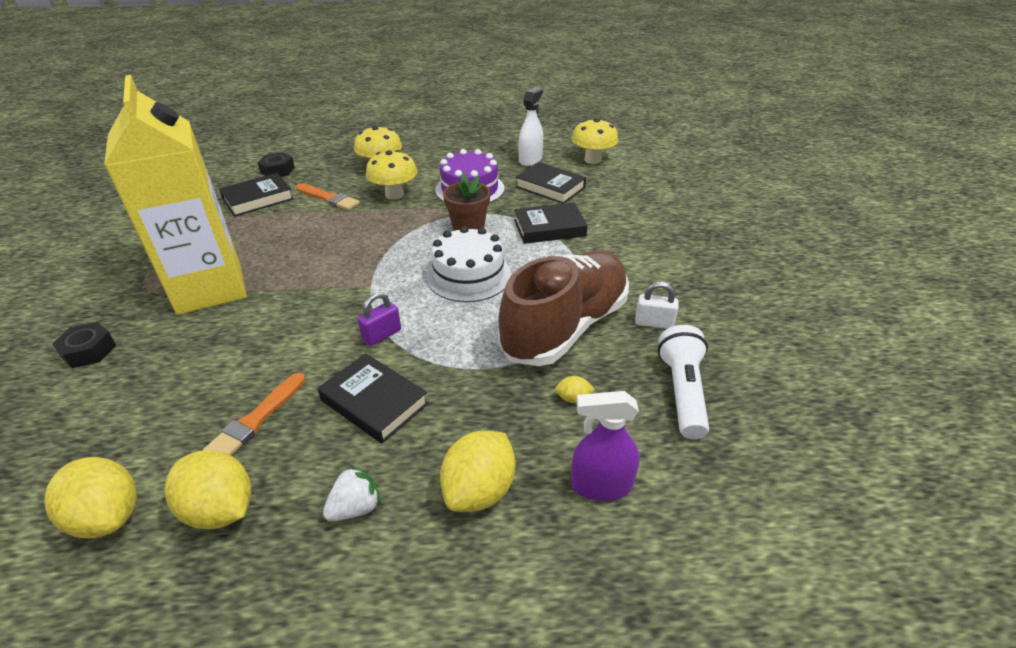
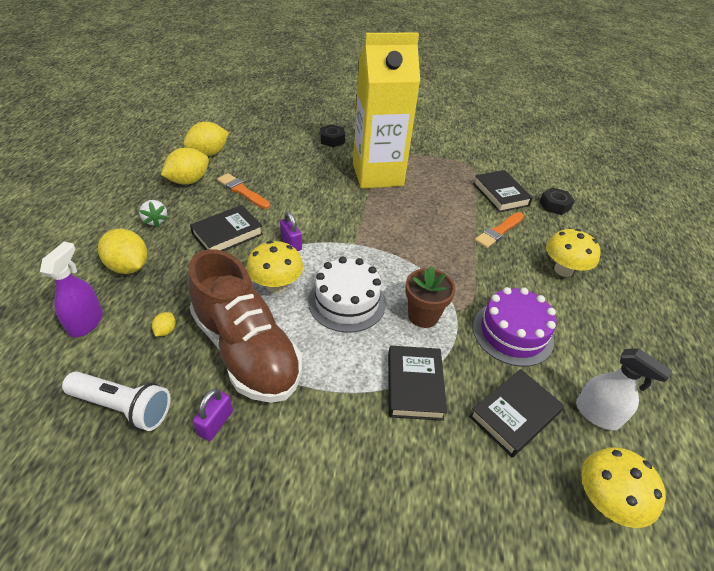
camera: 100 degrees right, 5 degrees up
yellow mushroom [366,150,417,200] -> yellow mushroom moved to [246,241,303,293]
white padlock [635,282,679,329] -> purple padlock [193,389,233,441]

